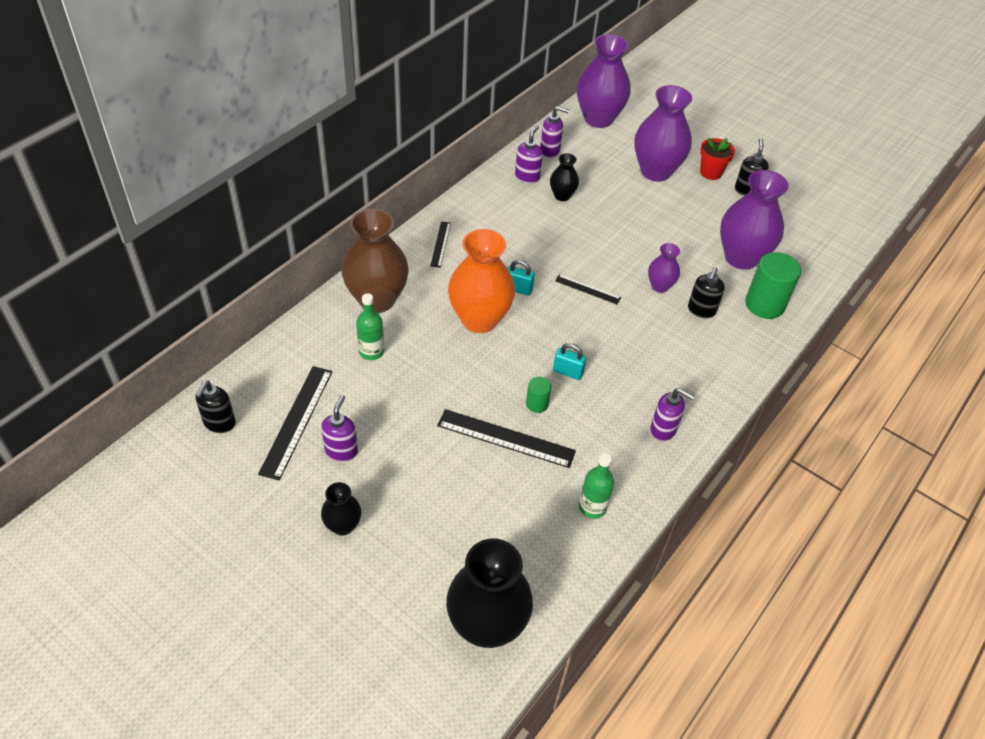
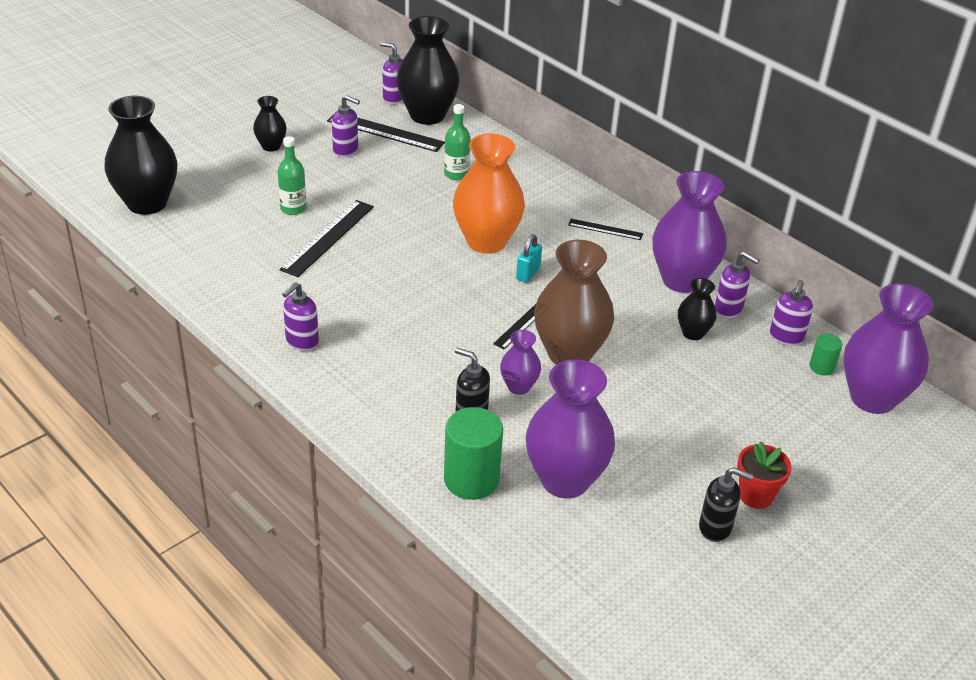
camera: 100 degrees right, 10 degrees down
black soap dispenser [195,380,236,433] -> purple soap dispenser [380,42,403,104]
brown vase [342,209,409,313] -> brown vase moved to [534,240,614,365]
green cylinder [526,377,551,413] -> green cylinder moved to [810,334,842,376]
turquoise padlock [553,343,587,380] -> none
green bottle [579,453,614,519] -> green bottle moved to [278,136,306,215]
purple vase [634,85,692,182] -> purple vase moved to [653,171,727,293]
none -> black vase [396,16,460,125]

